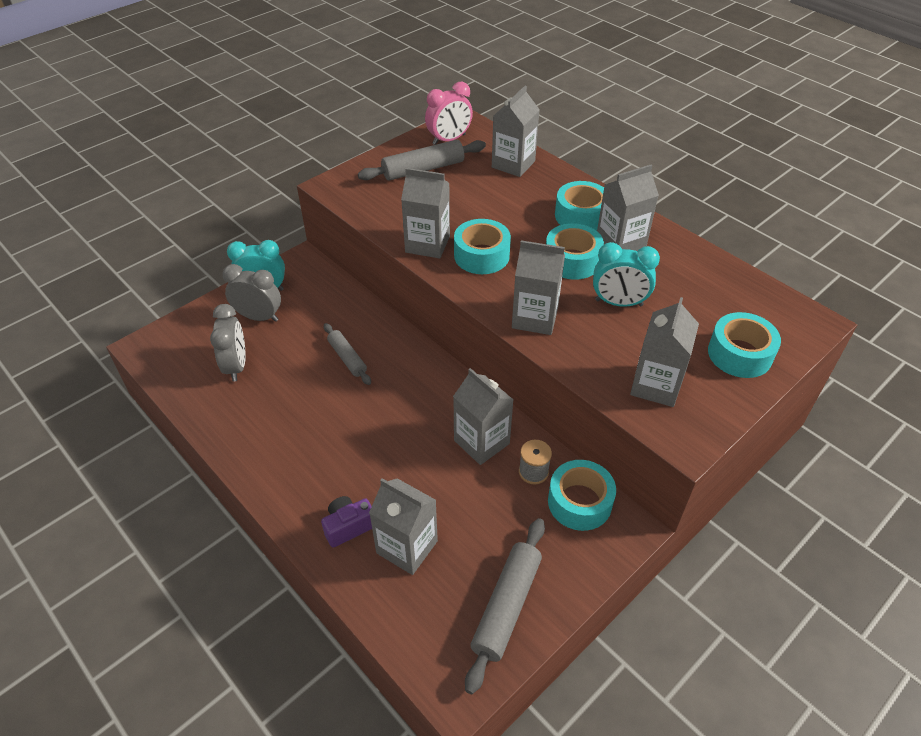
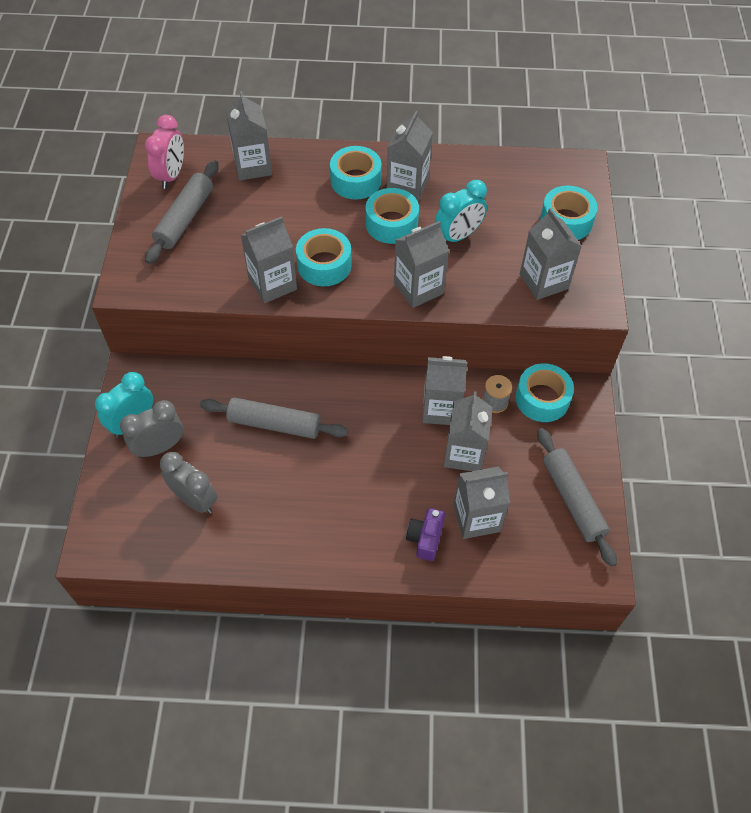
camera: 45 degrees left, 10 degrees up
grey rolling pin [324,323,371,385] -> grey rolling pin [200,397,348,439], size x1.58
none -> grey carton [444,391,493,471]

